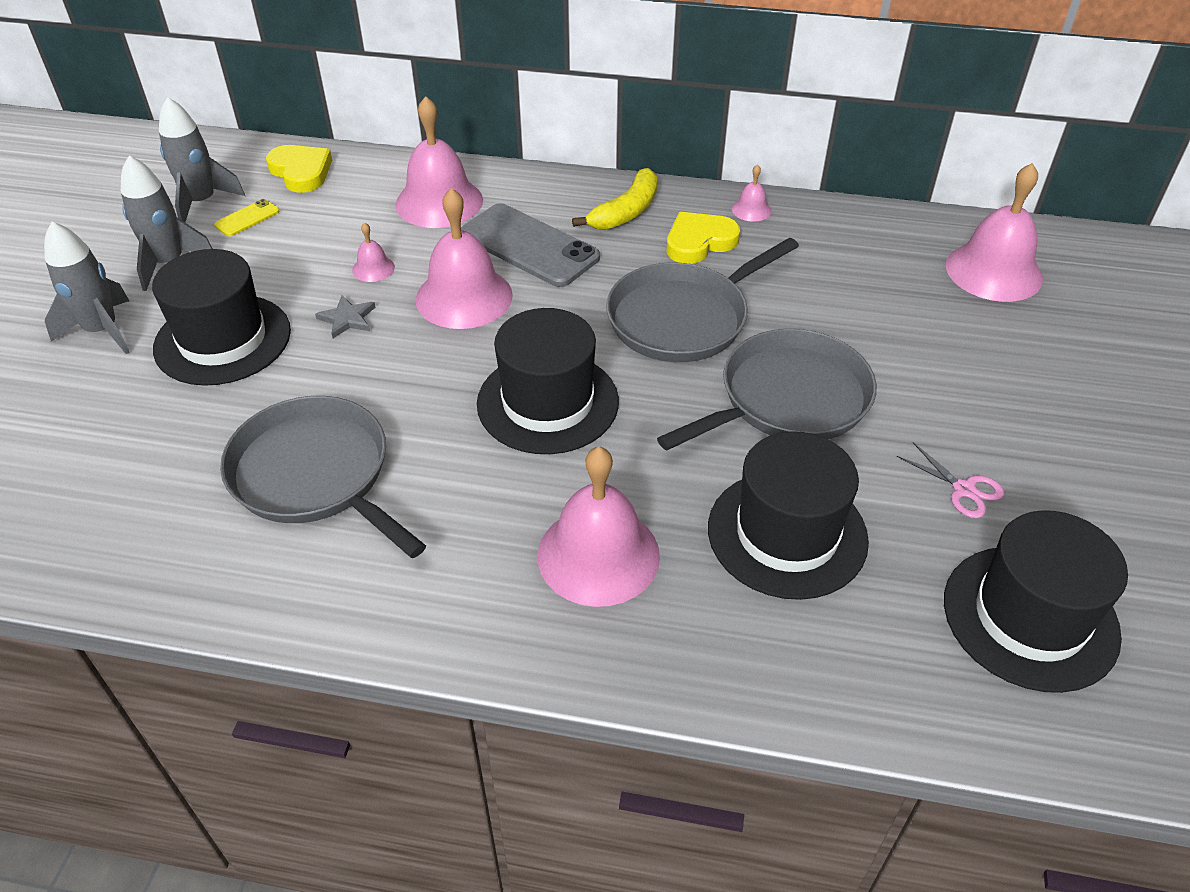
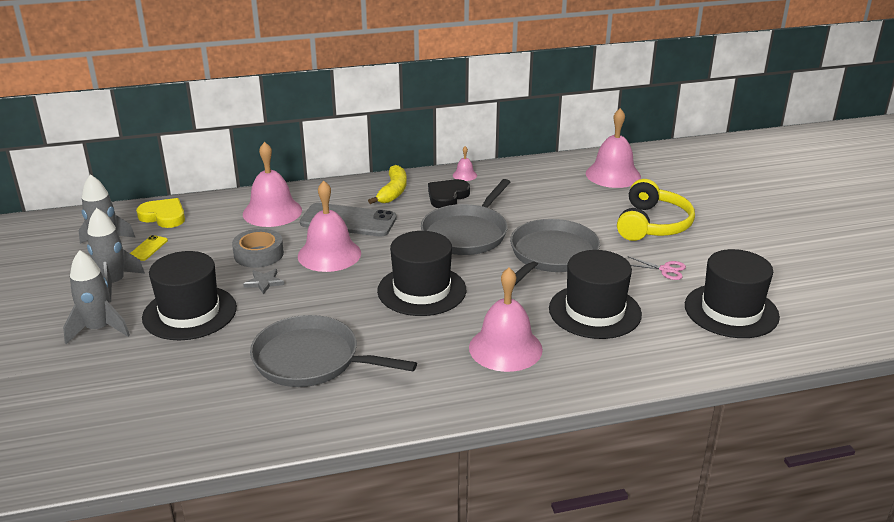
camera: 25 degrees left, 15 degrees down
pink bell [352,222,395,282] -> grey tape [232,229,284,268]
yellow heart [666,212,740,264] -> black heart [428,179,470,208]
none -> yellow headphones [617,179,695,241]

